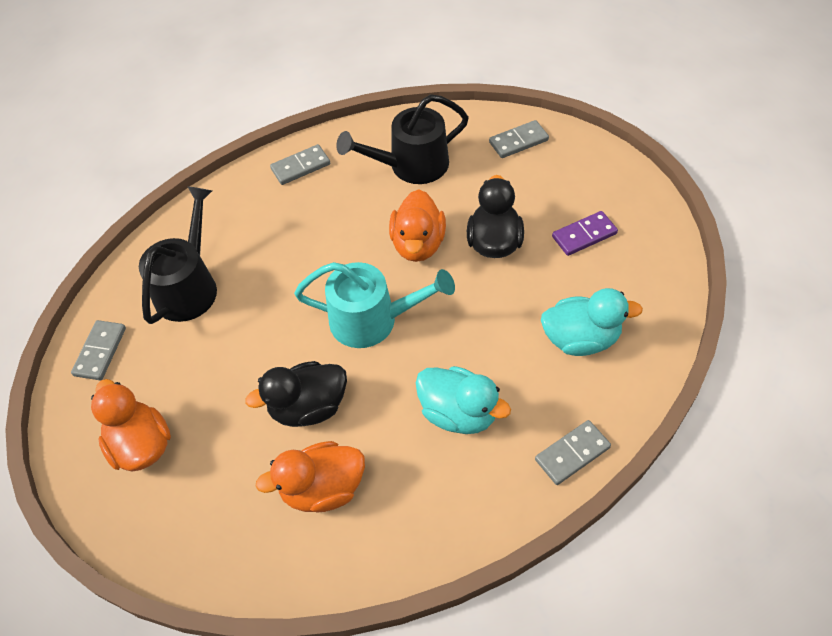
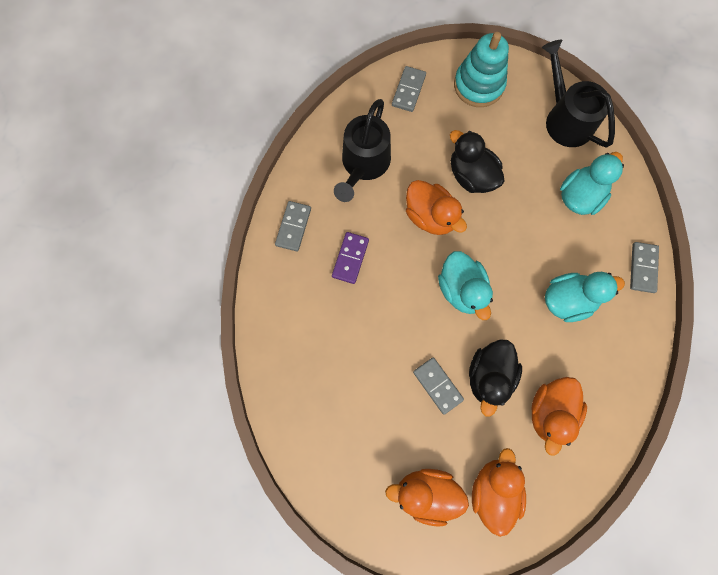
camera: 50 degrees left, 20 degrees up
grey domino [71,320,126,380] -> grey domino moved to [413,357,464,415]
black watering can [139,186,217,324] -> black watering can moved to [542,40,615,148]
turquoise watering can [294,262,455,348] -> turquoise duck [438,251,493,320]
purple domino [552,211,618,256] -> purple domino moved to [332,232,369,284]
none -> turquoise stacking toy [454,32,509,107]
none -> orange duck [472,448,526,537]

